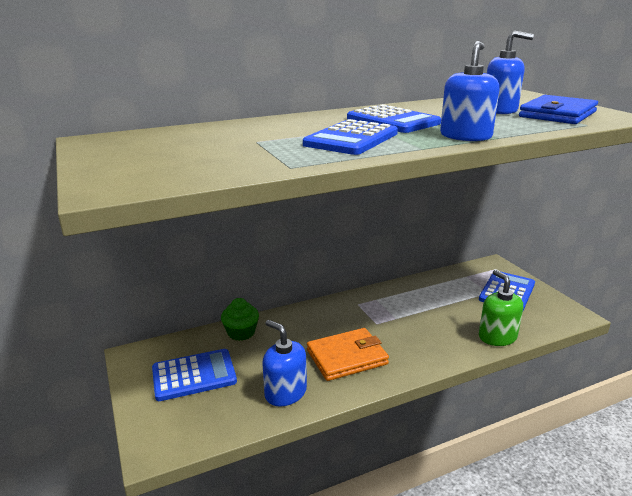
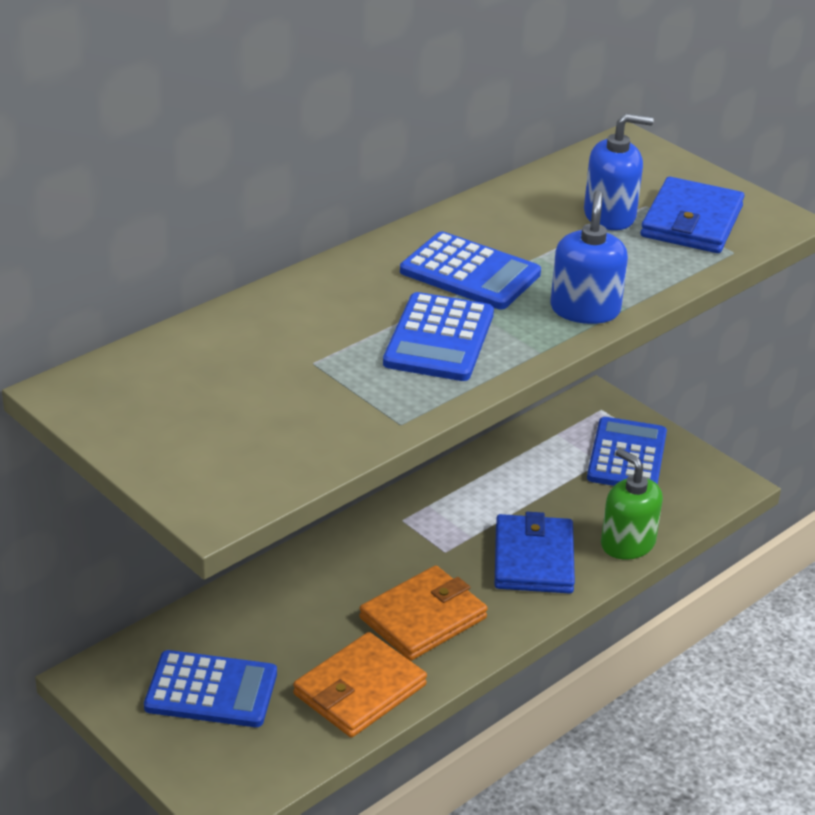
camera: 20 degrees left, 10 degrees up
blue calculator [152,349,237,401] -> blue calculator turned 45 degrees clockwise [144,650,277,727]
green cupcake [221,298,259,341] -> none
blue soap dispenser [262,320,307,406] -> orange wallet [293,632,427,737]
none -> blue wallet [495,512,575,594]

